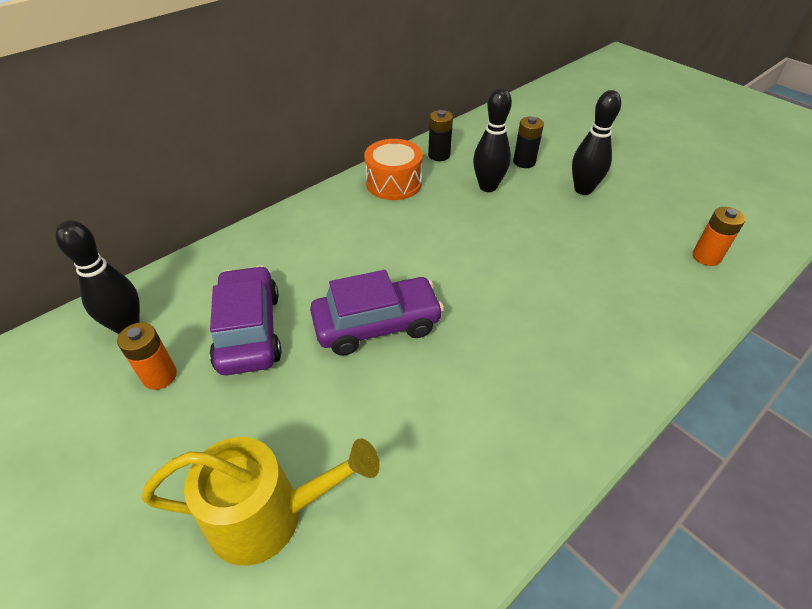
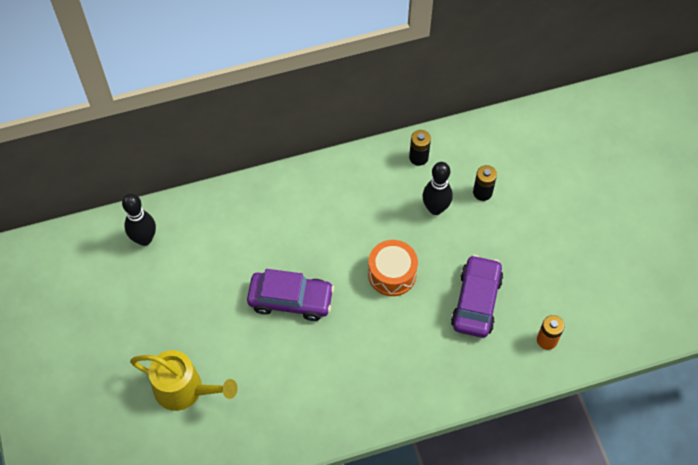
camera: 25 degrees right, 15 degrees up
orange battery [117,322,177,390] -> none
purple car [210,266,282,375] -> purple car moved to [451,255,503,338]
orange drum [364,139,423,200] -> orange drum moved to [368,240,418,296]
black bowling pin [572,90,621,195] -> none

